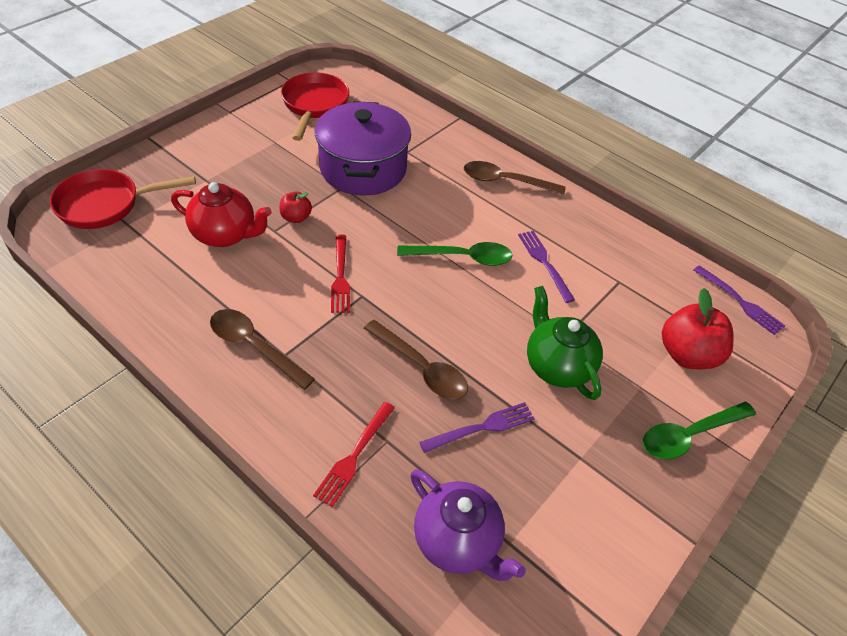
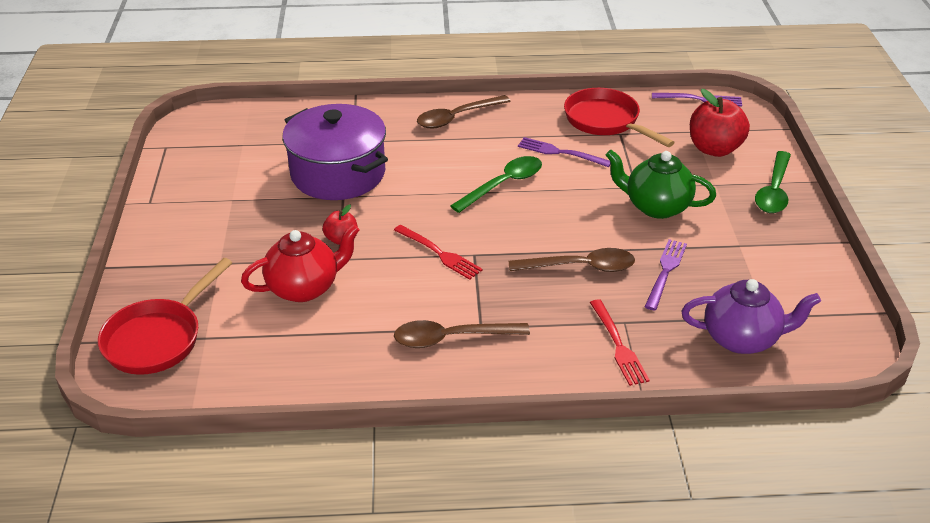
camera: 40 degrees left, 10 degrees down
red pan [281,72,349,141] -> red pan moved to [564,88,675,147]

